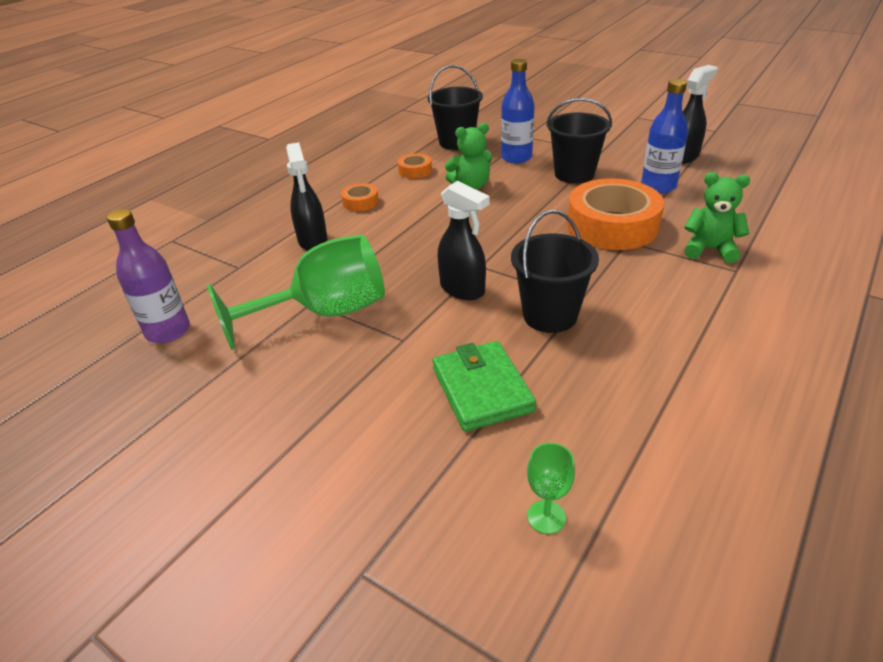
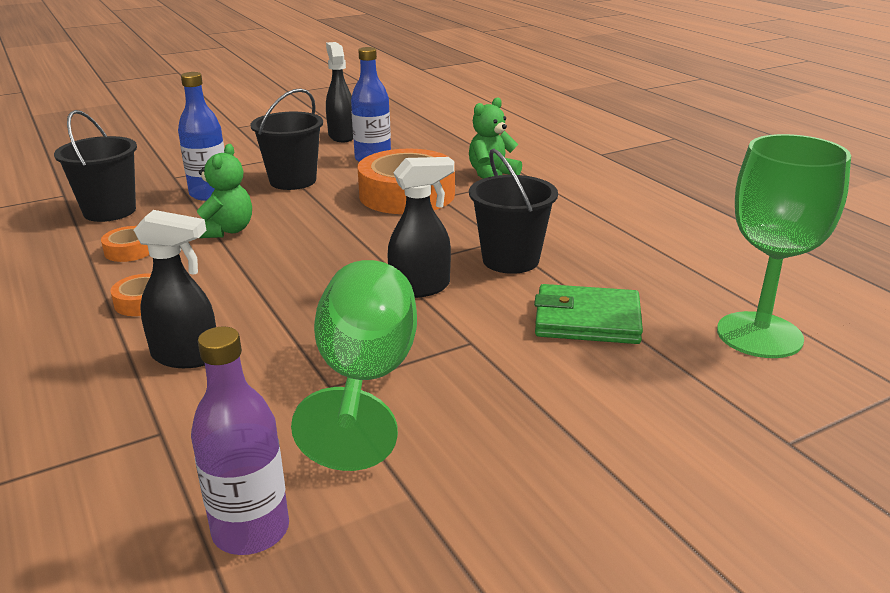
camera: 65 degrees left, 10 degrees down
green goblet [527,443,575,534] -> green goblet [717,134,851,358], size x2.40

